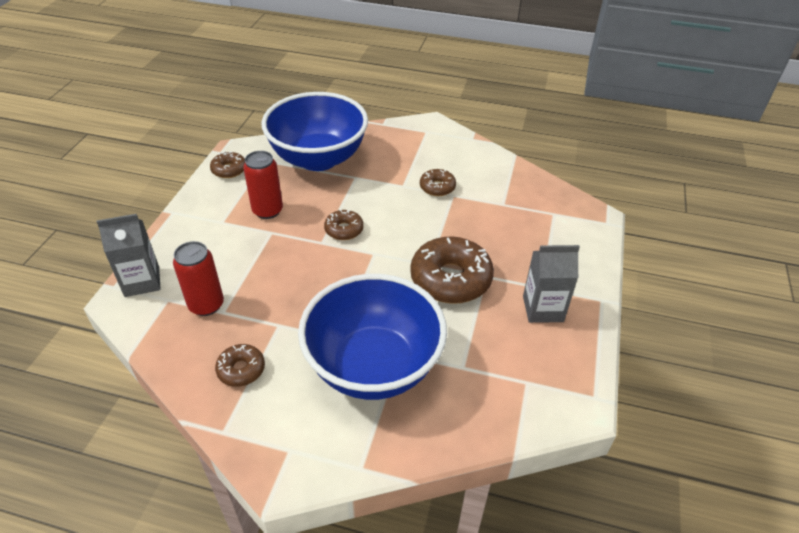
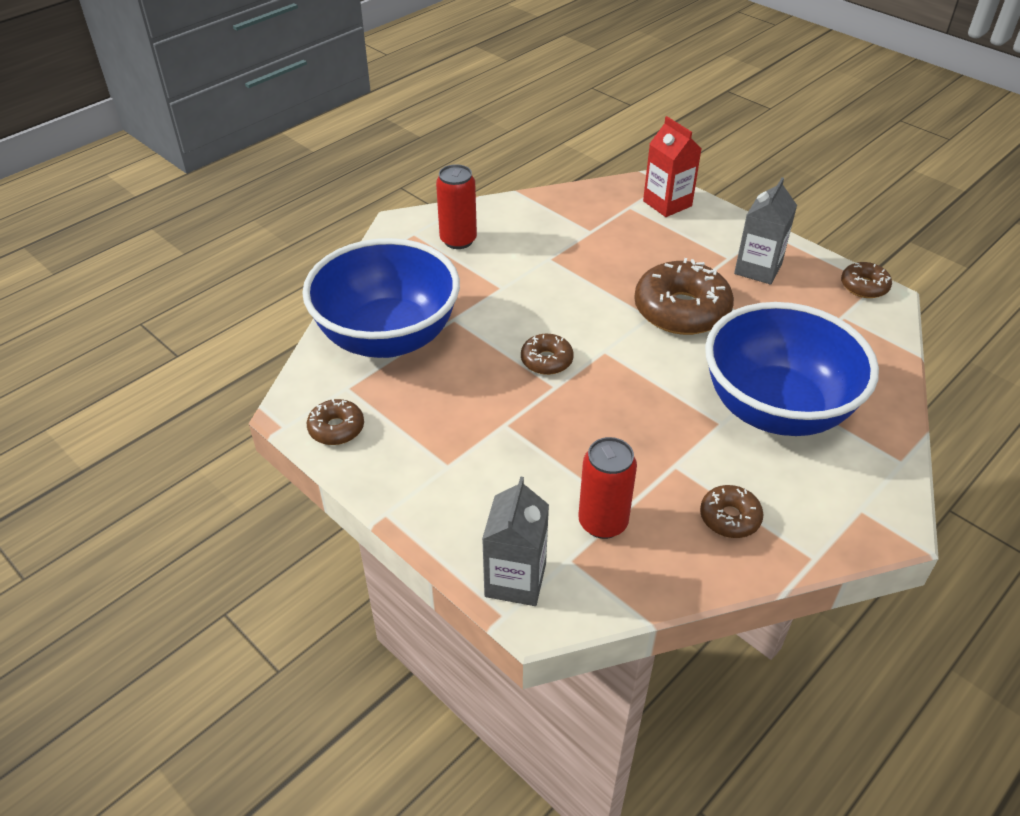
camera: 60 degrees left, 0 degrees up
red can [243,151,283,219] -> red can moved to [436,164,477,249]
brown donut [420,169,456,196] -> brown donut moved to [841,262,892,298]
none -> red carton [643,116,701,217]

